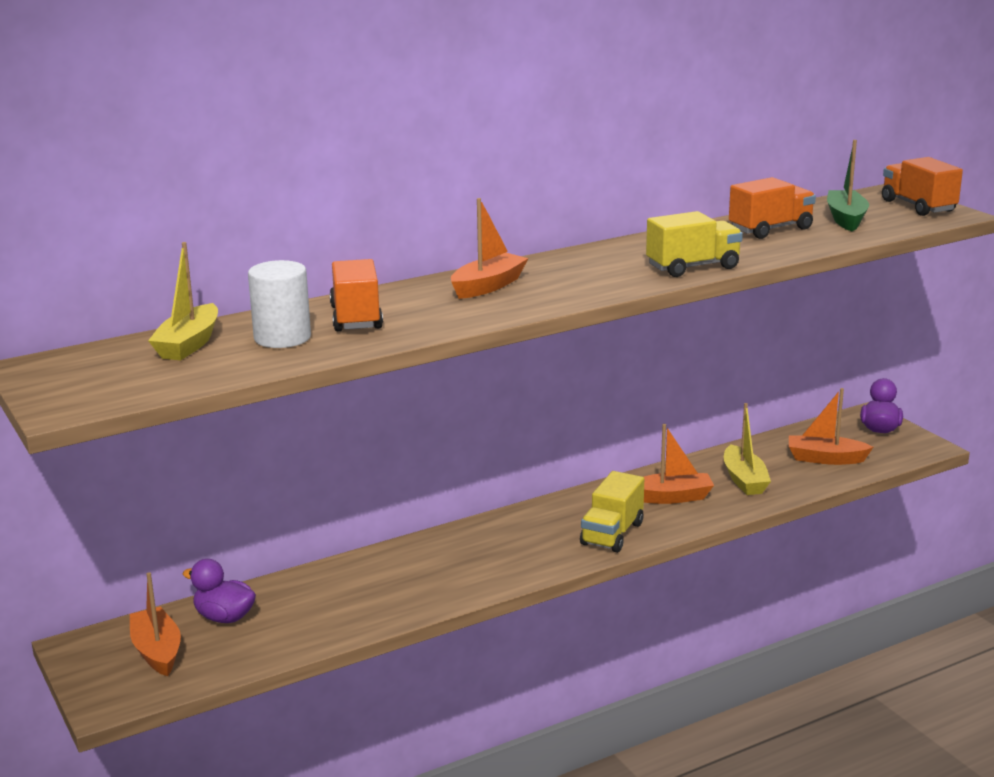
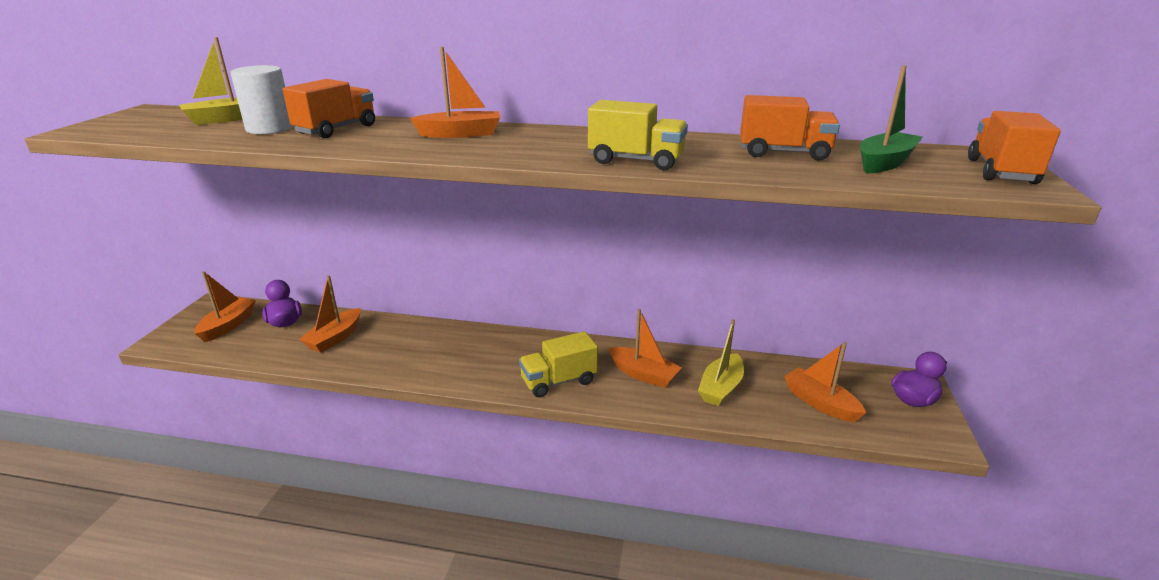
camera: 40 degrees right, 5 degrees up
none -> orange boat [299,275,361,353]

